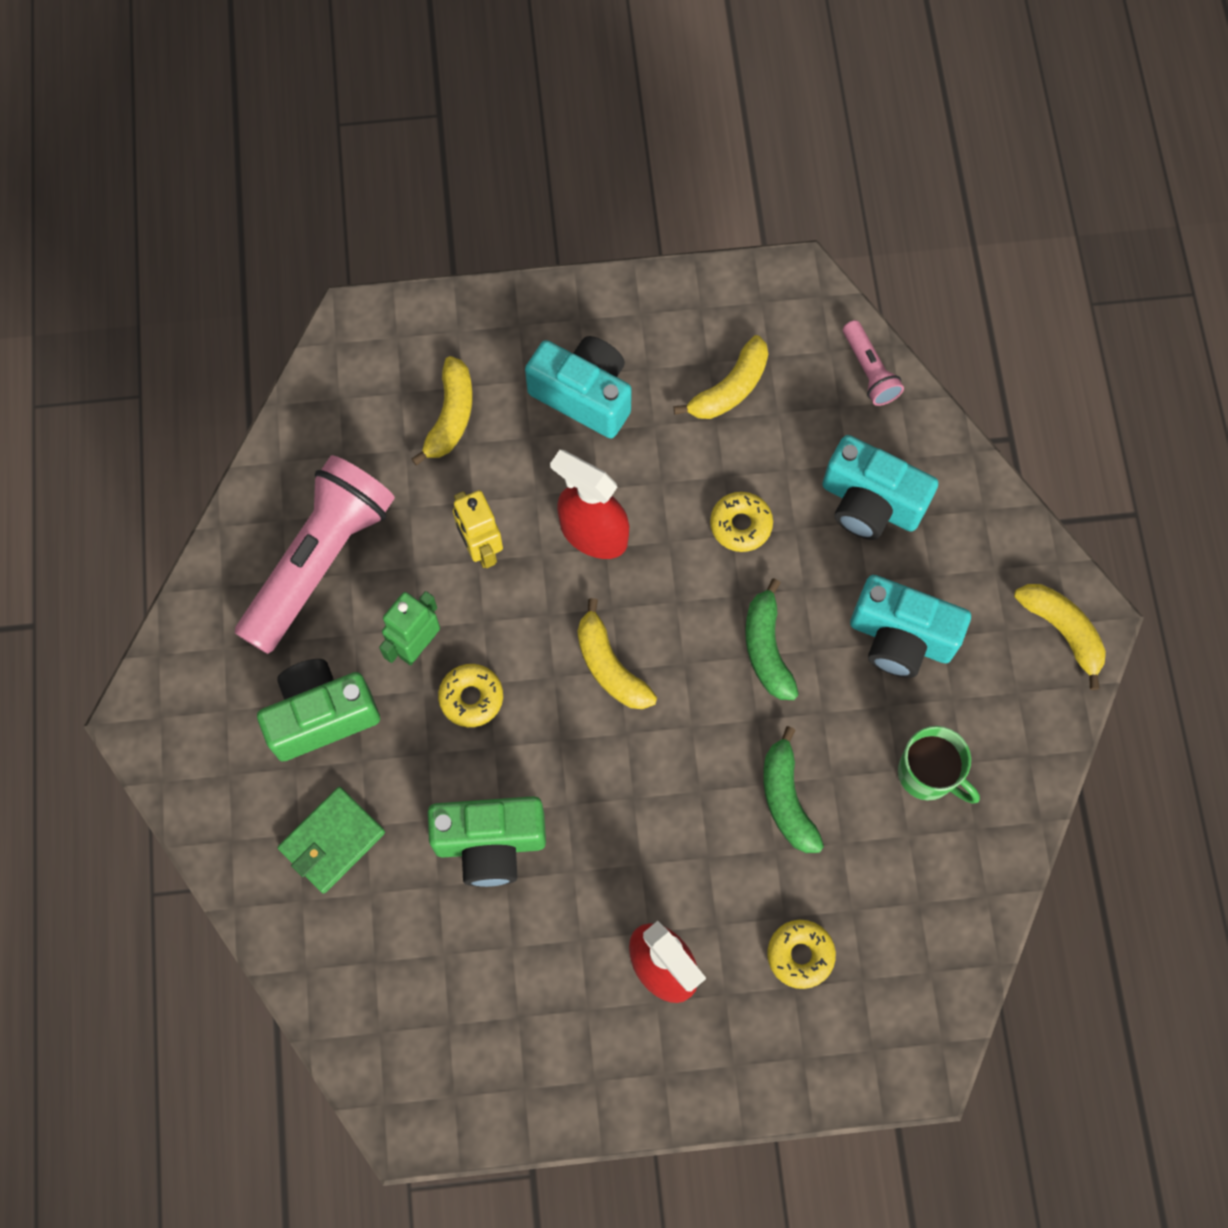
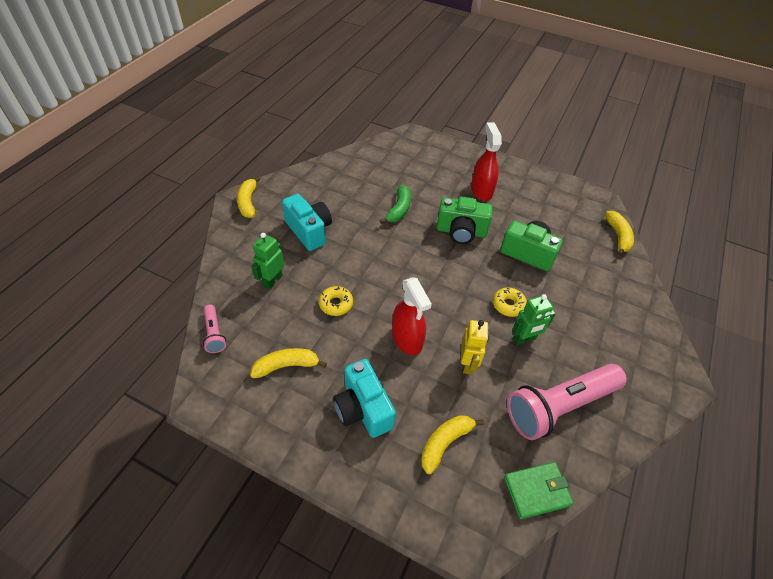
camera: 150 degrees left, 20 degrees down
green camera [257,659,380,761] -> green camera moved to [437,196,493,244]
green wallet [278,787,385,894] -> green wallet moved to [504,462,574,519]
yellow banana [578,598,657,709] -> yellow banana moved to [605,211,634,256]
green banana [745,578,799,700] -> none
yellow donut [767,920,836,989] -> none
turquoise camera [822,435,939,540] -> green robot [251,233,284,289]
pink flashlight [843,320,904,406] -> pink flashlight turned 150 degrees clockwise [203,304,226,353]
green mug [898,726,980,804] -> none

